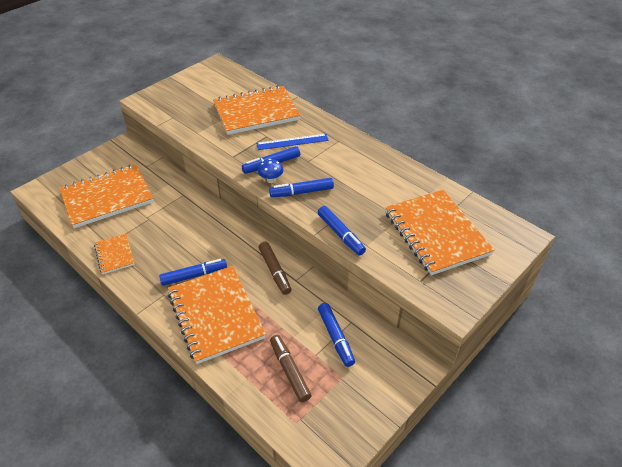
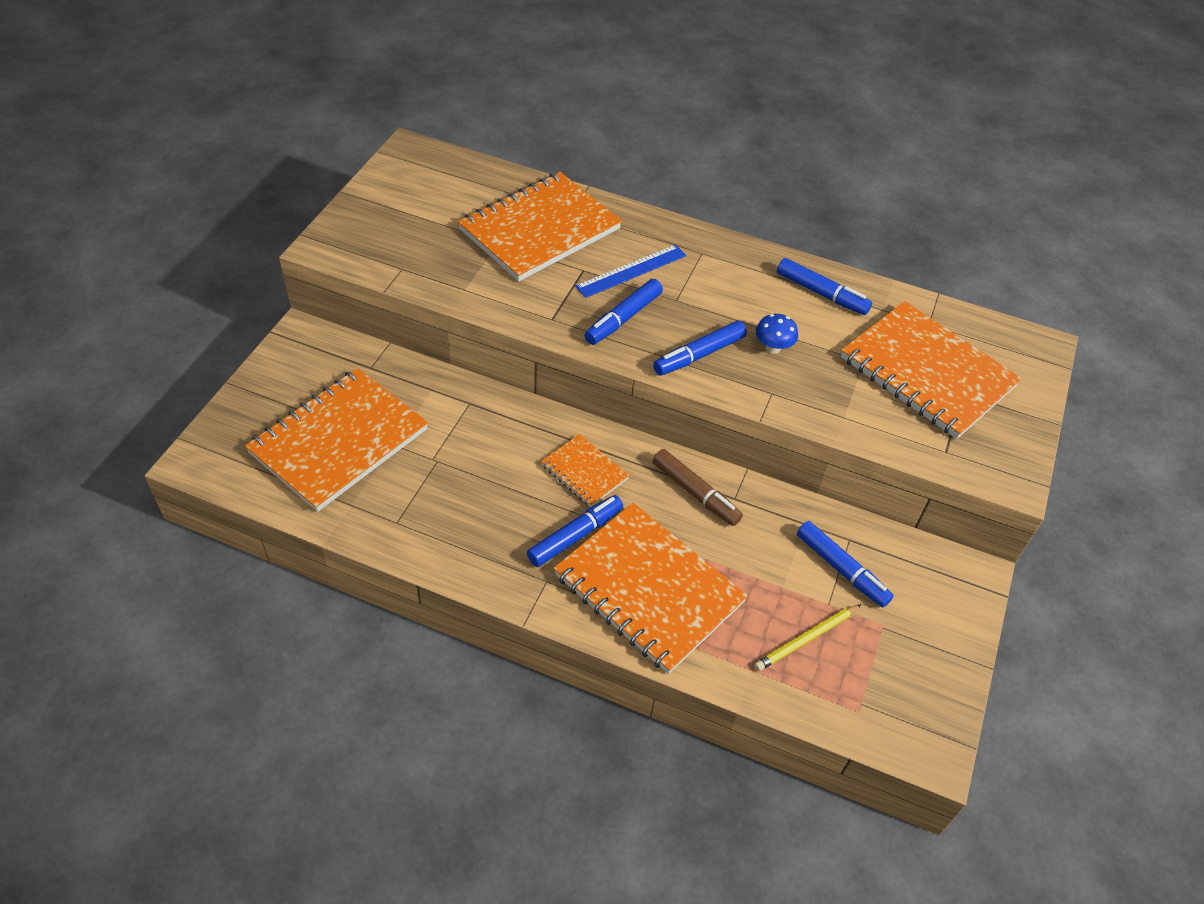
camera: 25 degrees left, 5 degrees up
orange notebook [94,234,135,274] -> orange notebook moved to [541,434,629,507]
blue mushroom [258,159,283,183] -> blue mushroom moved to [756,314,798,354]
brown marker [270,335,312,402] -> yellow pencil [754,604,862,671]
blue marker [318,206,366,255] -> blue marker moved to [777,258,872,315]

